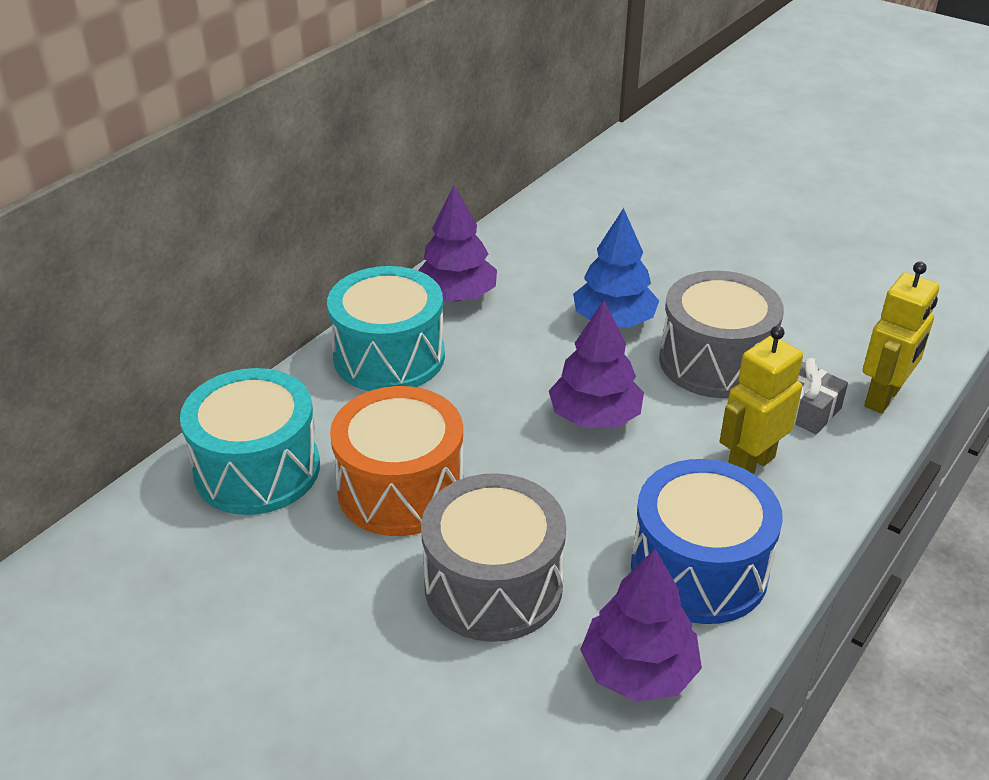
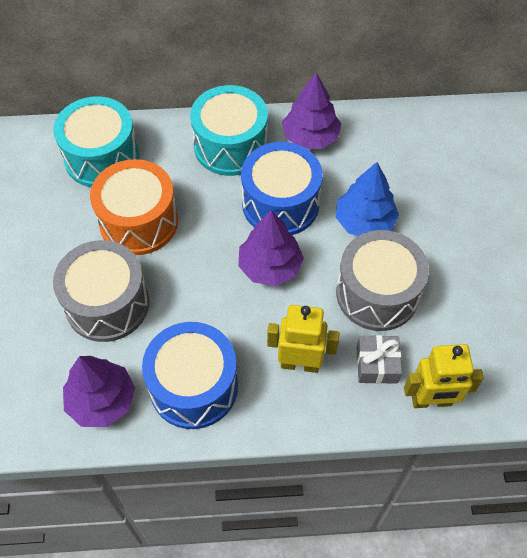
camera: 50 degrees right, 20 degrees up
none -> blue drum [241,142,323,235]

